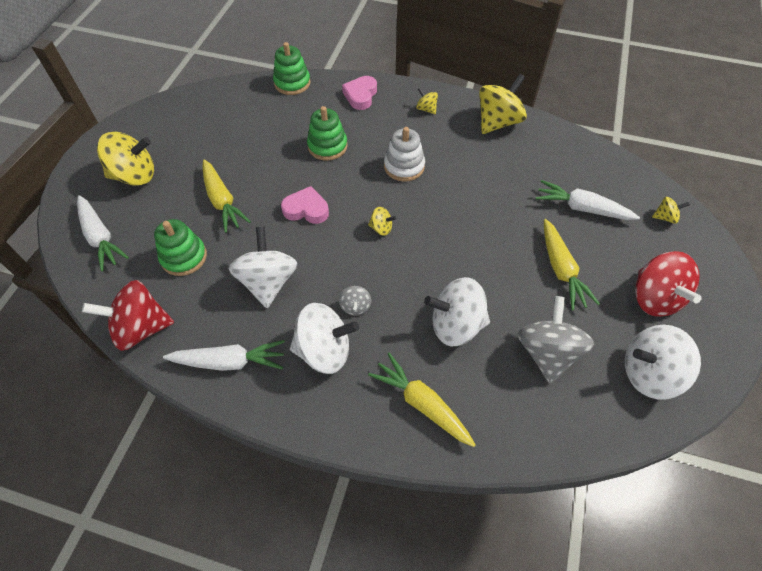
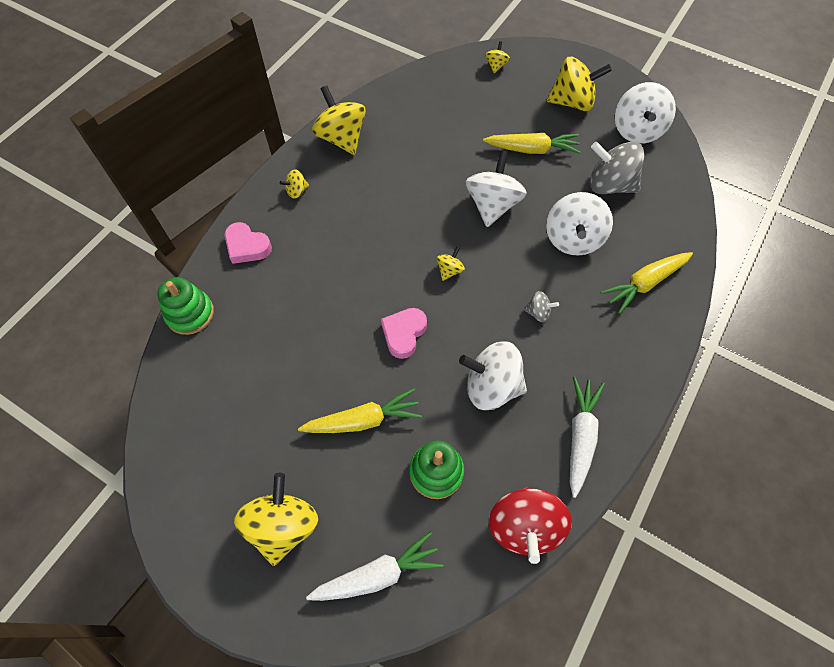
camera: 75 degrees left, 5 degrees up
white spinning top [290,303,359,374] -> white spinning top moved to [465,150,527,227]
green stacking toy [307,106,348,161] -> none
white stacking toy [384,127,425,182] -> none
white carrot [536,180,640,220] -> none
red spinning top [635,251,702,317] -> yellow spinning top [547,57,612,111]

